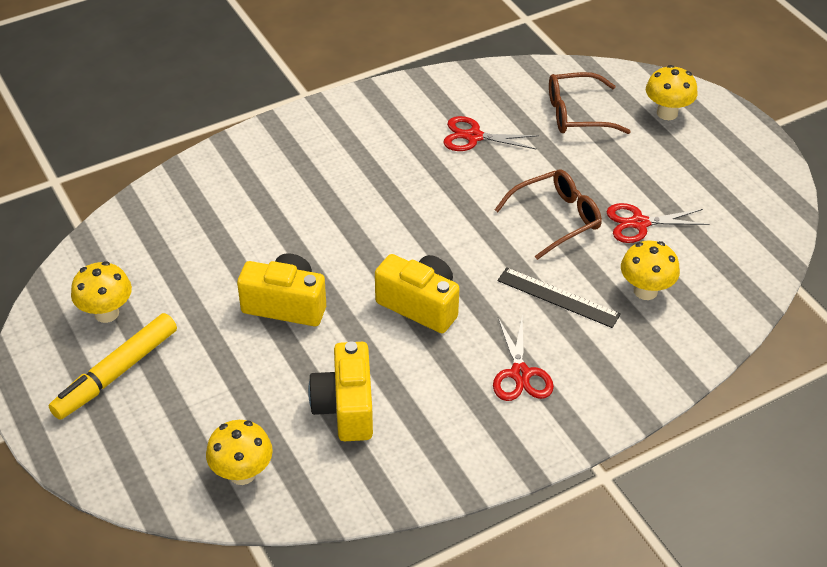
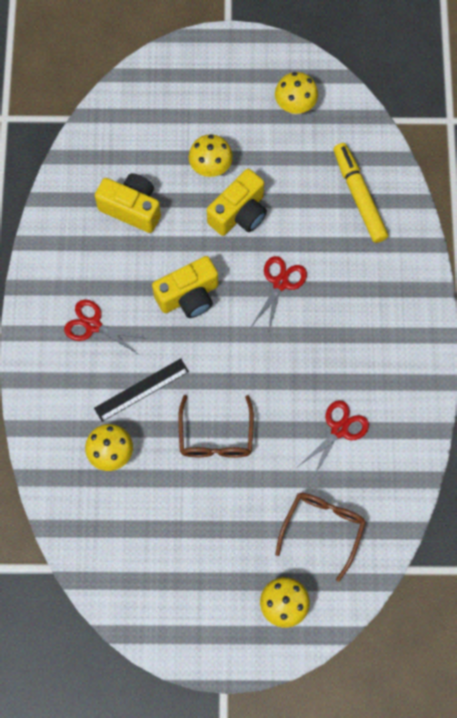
camera: 120 degrees right, 25 degrees up
yellow marker [49,313,177,420] -> yellow marker moved to [333,143,388,243]
yellow mushroom [206,420,273,485] -> yellow mushroom moved to [188,134,233,177]
red scissors [606,203,709,243] -> red scissors moved to [252,256,307,334]

